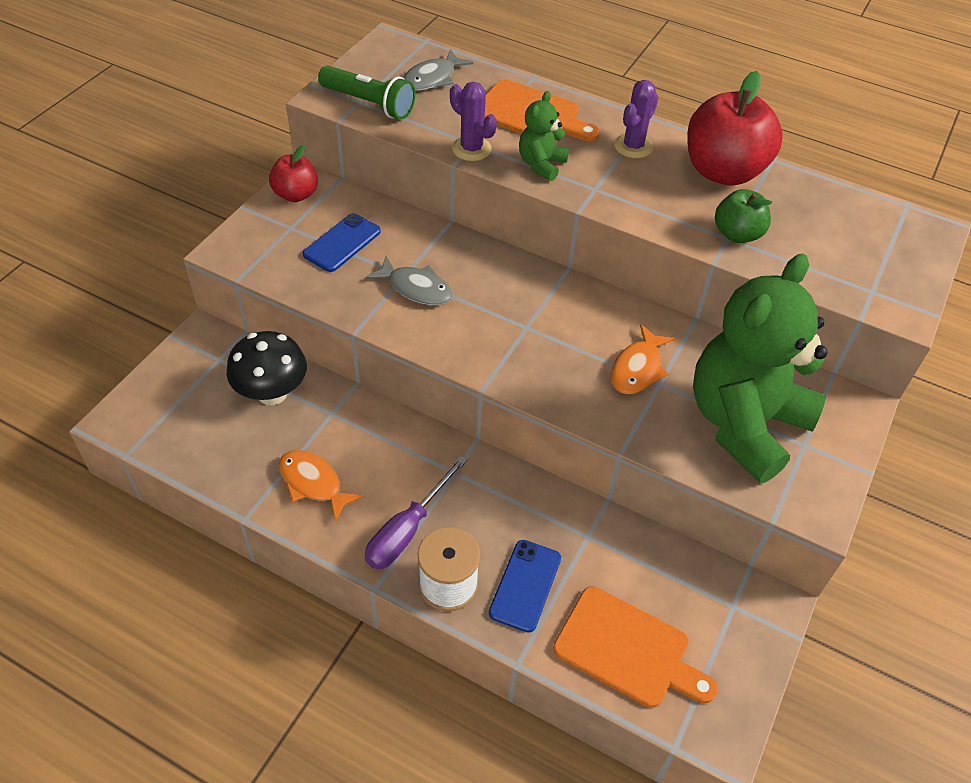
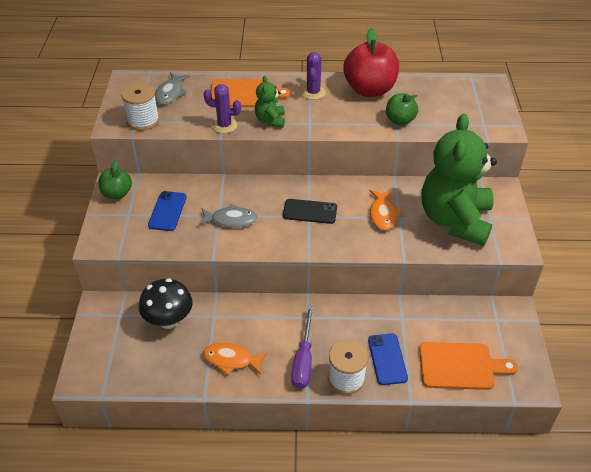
camera: 25 degrees left, 5 degrees down
red apple [269,145,318,202] -> green apple [99,160,132,199]
green flashlight [318,66,416,119] -> white spool [121,83,159,130]
none -> black phone [283,199,337,224]

